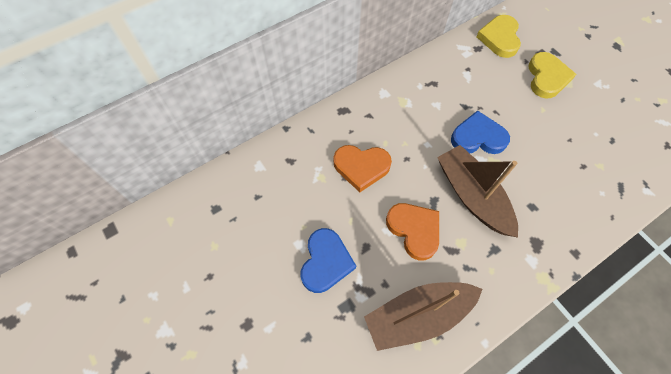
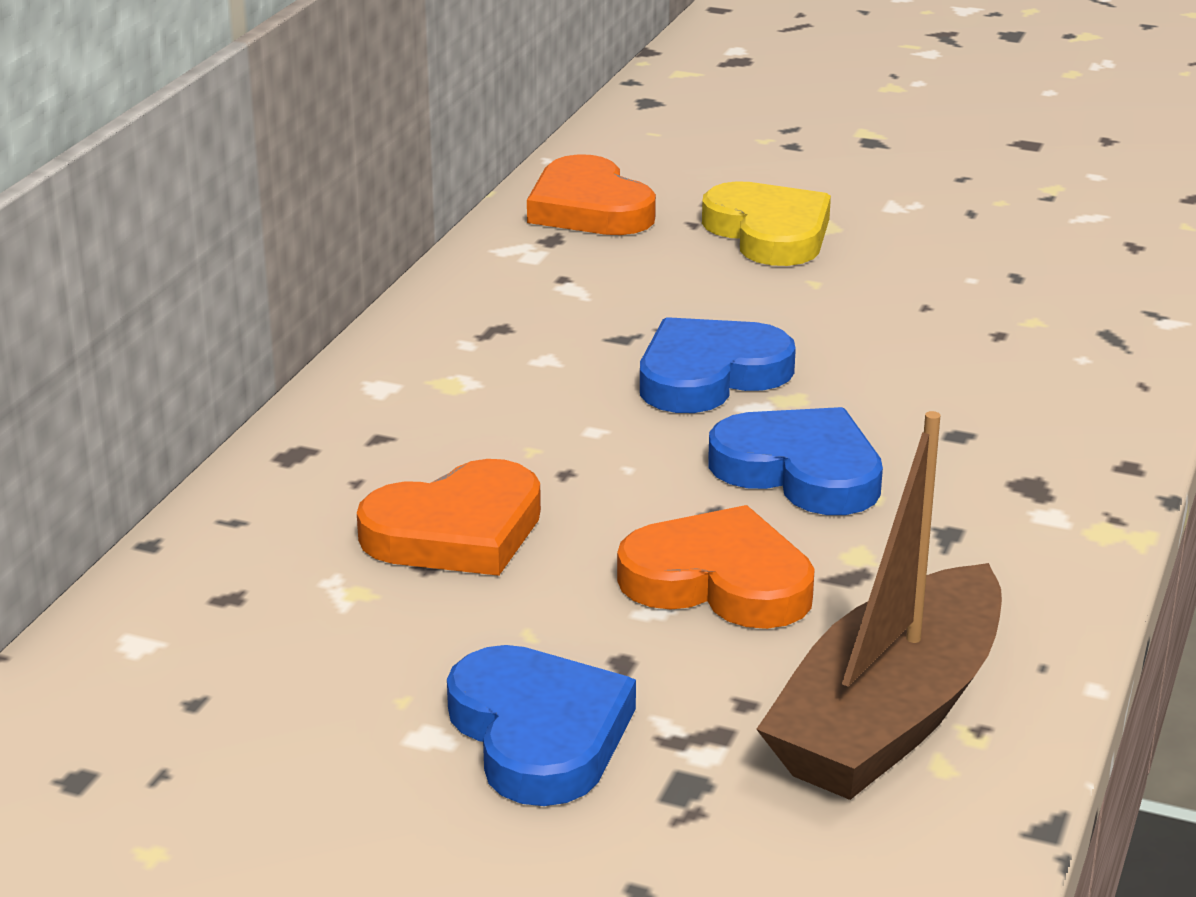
camera: 35 degrees left, 35 degrees down
brown boat [437,145,518,237] -> blue heart [708,407,883,515]
yellow heart [476,15,521,58] -> orange heart [527,154,656,235]

